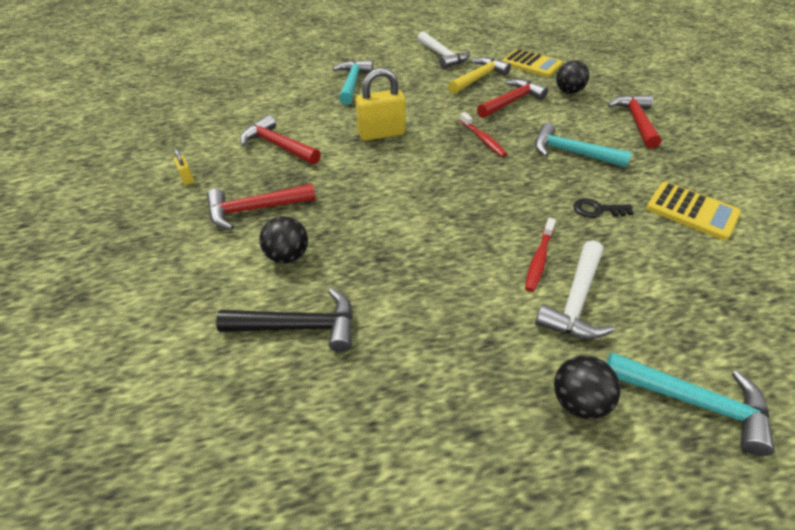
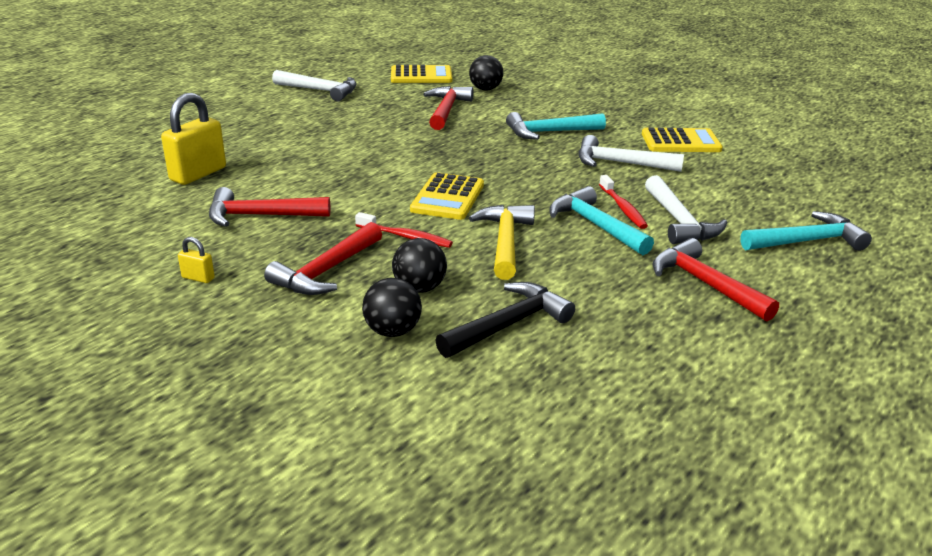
camera: 40 degrees left, 15 degrees down
turquoise hammer [332,60,373,105] -> turquoise hammer moved to [550,186,654,255]
yellow padlock [356,68,406,141] -> yellow padlock moved to [161,93,226,185]
yellow hammer [448,57,511,94] -> yellow hammer moved to [469,205,535,280]
red toothbrush [460,112,507,157] -> red toothbrush moved to [355,212,453,248]
black ball [554,356,621,419] -> black ball moved to [362,278,422,337]
black key [573,198,634,218] -> white hammer [579,135,684,172]
red hammer [607,95,662,149] -> red hammer moved to [652,238,779,321]
none -> yellow calculator [410,172,484,220]

